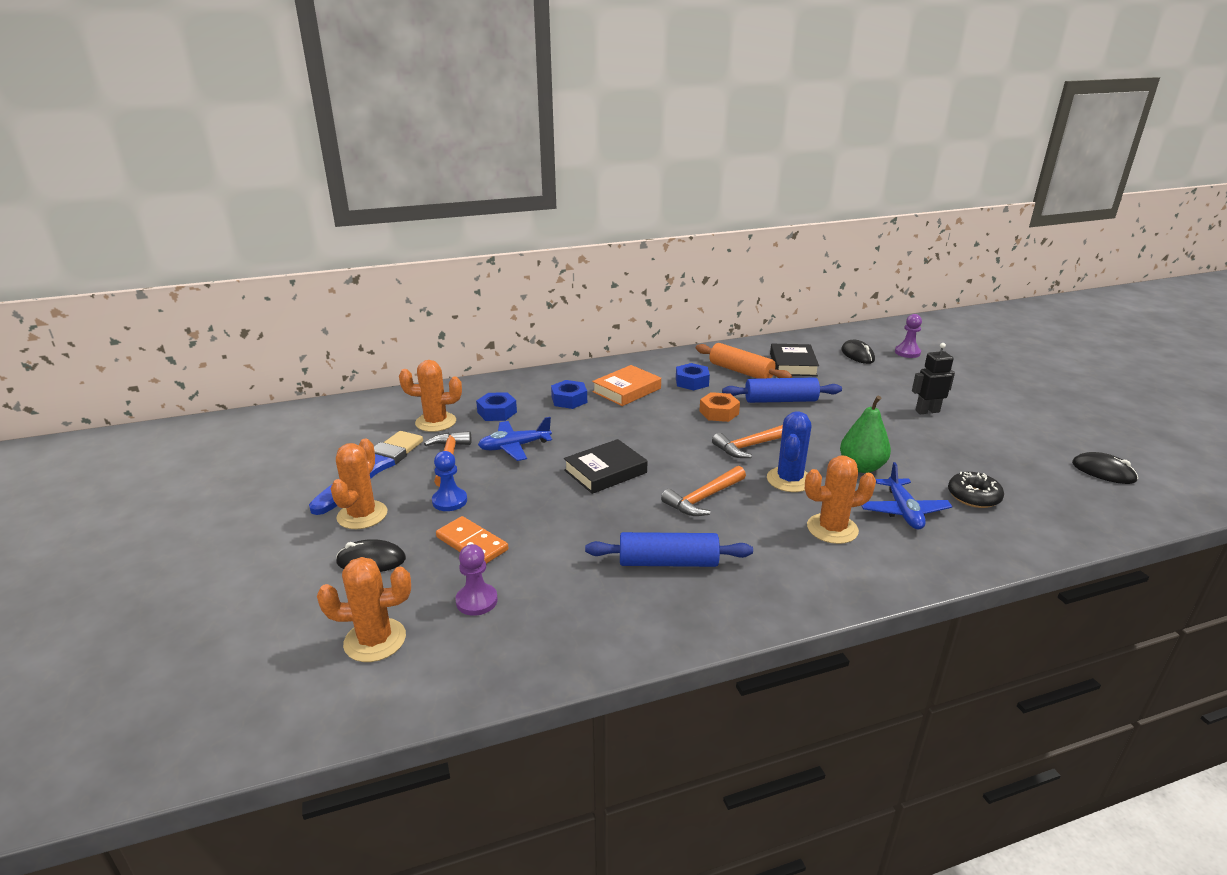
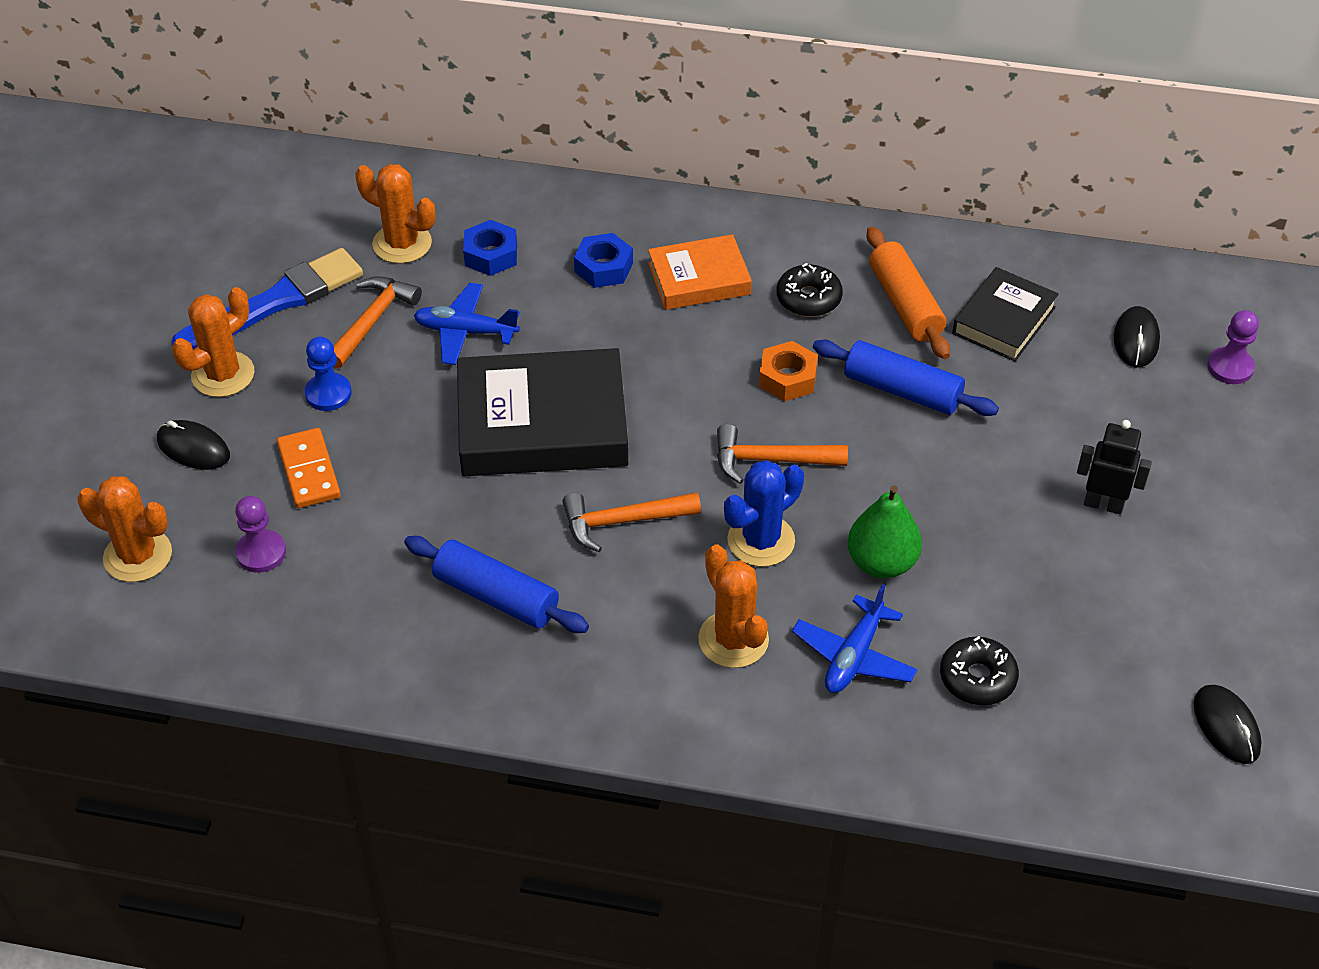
camera: 30 degrees right, 20 degrees up
black book [564,439,647,494] -> black book [457,348,628,476], size x1.73
blue nut [676,363,710,390] -> black donut [777,263,843,317]
orange cactus [805,456,876,544] -> orange cactus turned 45 degrees clockwise [698,544,769,668]

